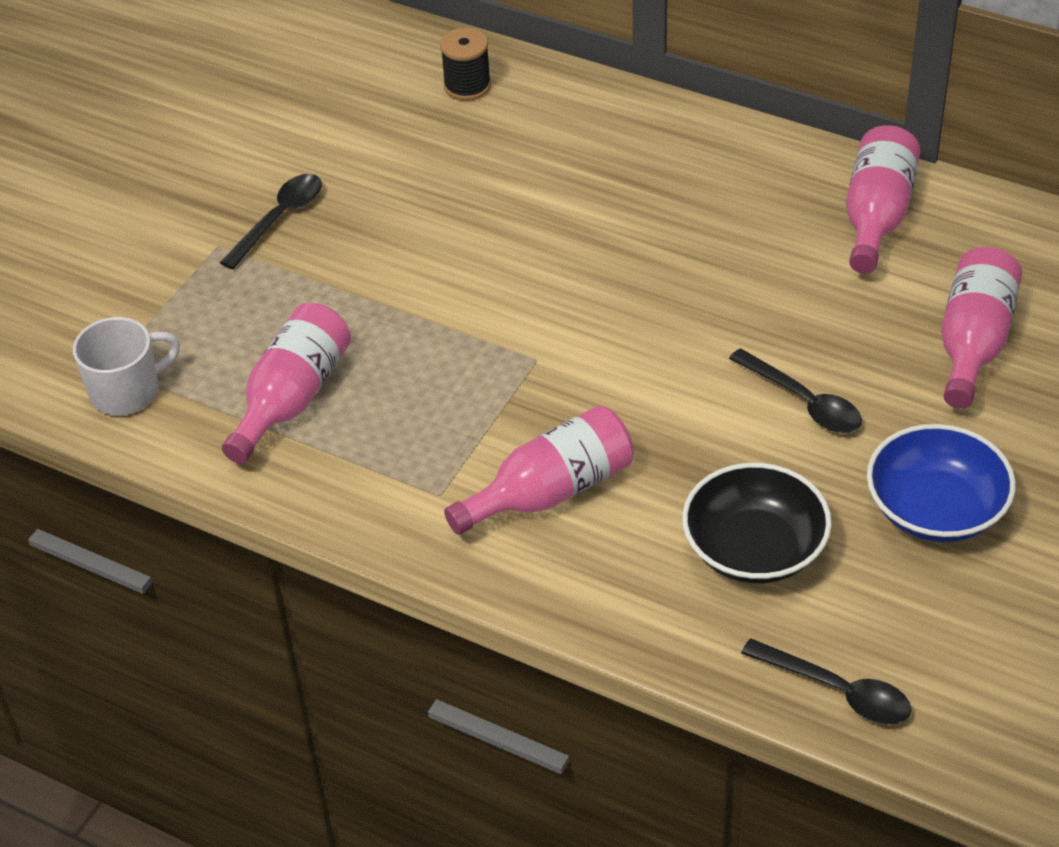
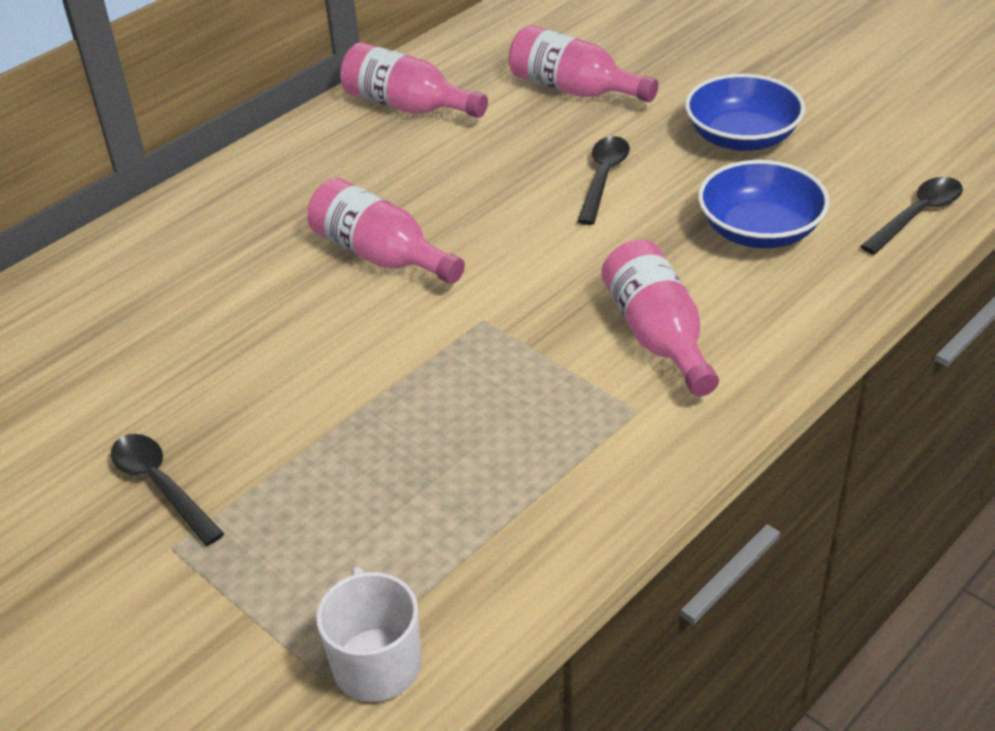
camera: 75 degrees left, 5 degrees down
pink bottle [222,303,351,464] -> pink bottle moved to [308,178,465,284]
black spool [440,28,491,101] -> none
black bowl [682,463,832,583] -> blue bowl [698,160,830,248]
black spoon [729,348,862,433] -> black spoon turned 45 degrees counterclockwise [577,136,630,225]

